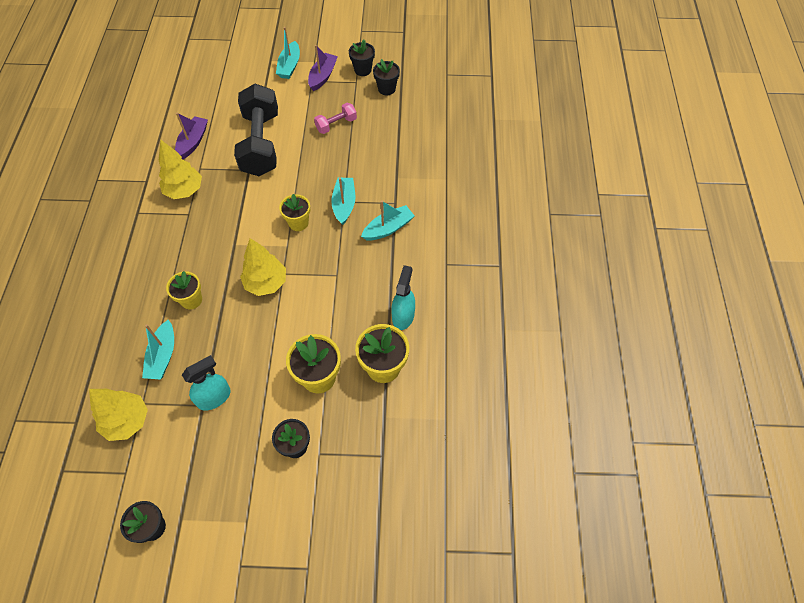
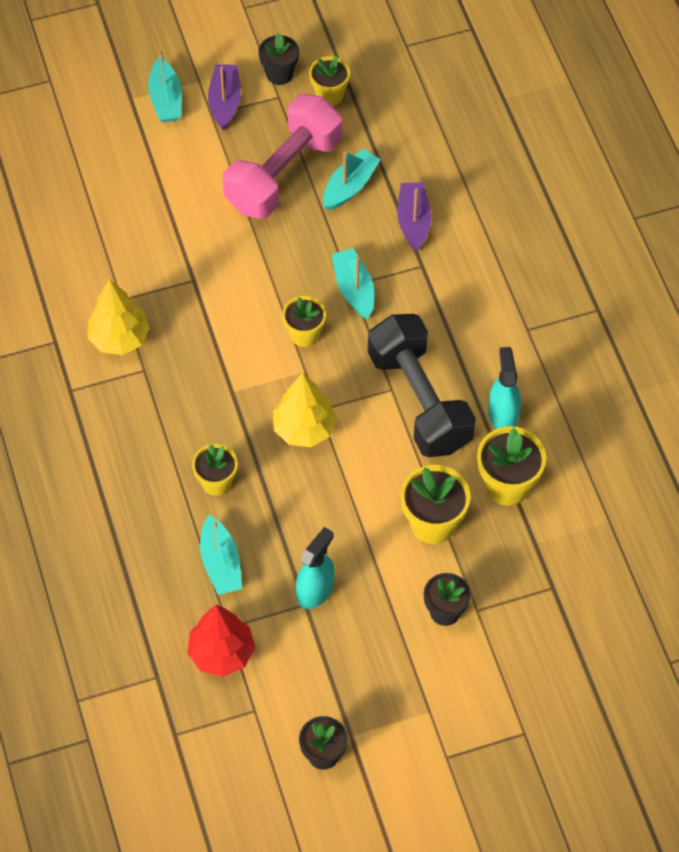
camera: 20 degrees left, 0 degrees up
yellow tree [89,389,148,441] -> red tree [187,605,255,677]
purple boat [175,113,208,159] -> purple boat moved to [397,182,431,251]
black dumbbell [234,84,278,176] -> black dumbbell moved to [368,314,476,457]
pink dumbbell [314,103,357,134] -> pink dumbbell [223,94,342,219], size x2.17
turquoise boat [361,200,415,240] -> turquoise boat moved to [323,149,381,210]
black flower pot [373,59,400,95] -> yellow flower pot [309,56,350,106]

